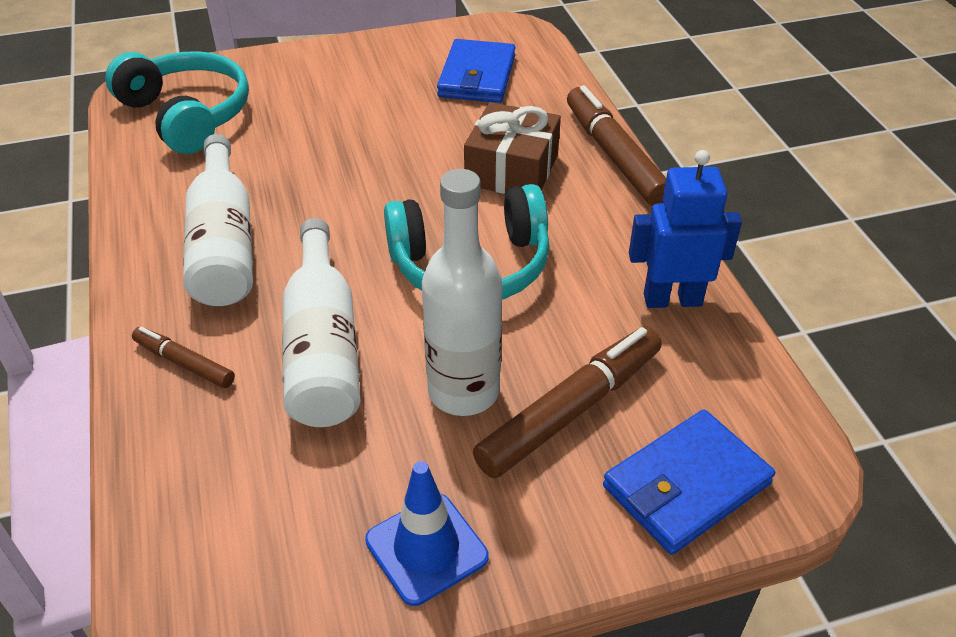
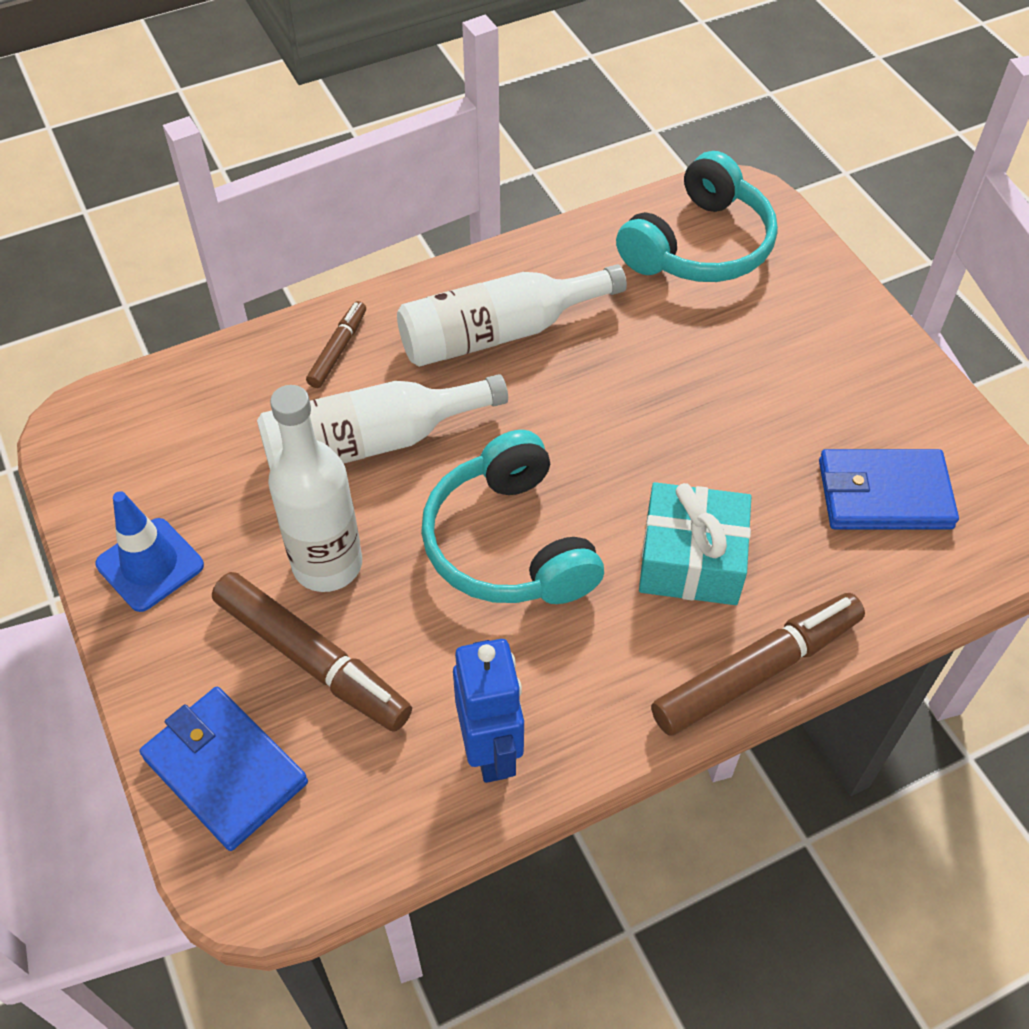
camera: 80 degrees right, 10 degrees up
brown gift [464,102,561,194] -> turquoise gift [639,482,752,605]

